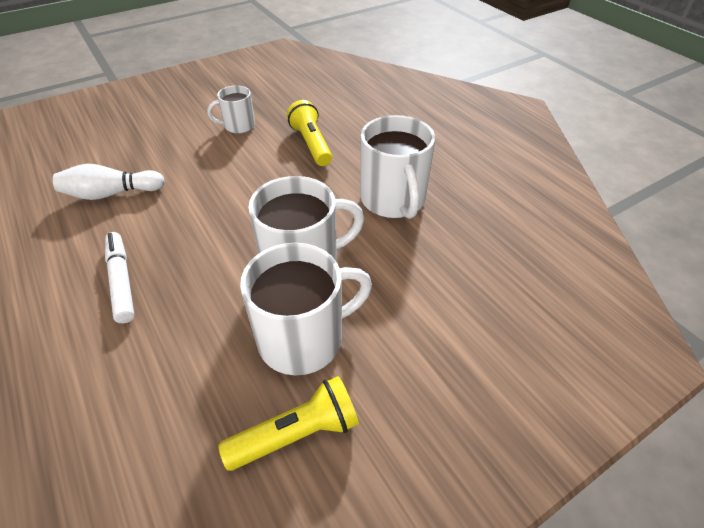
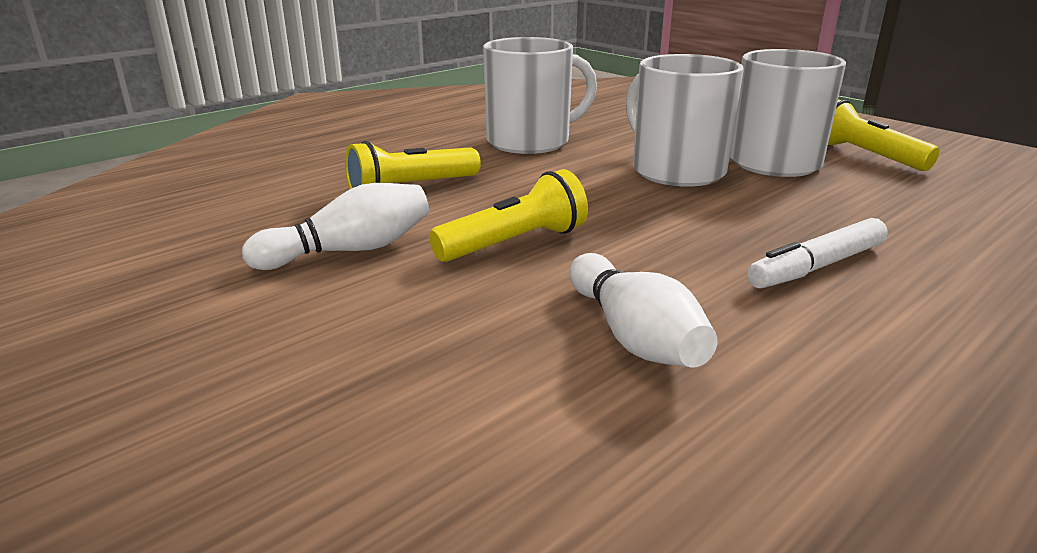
camera: 100 degrees left, 20 degrees down
white mug [207,85,255,133] -> white bowling pin [242,183,429,270]
none -> yellow flashlight [429,169,588,262]

